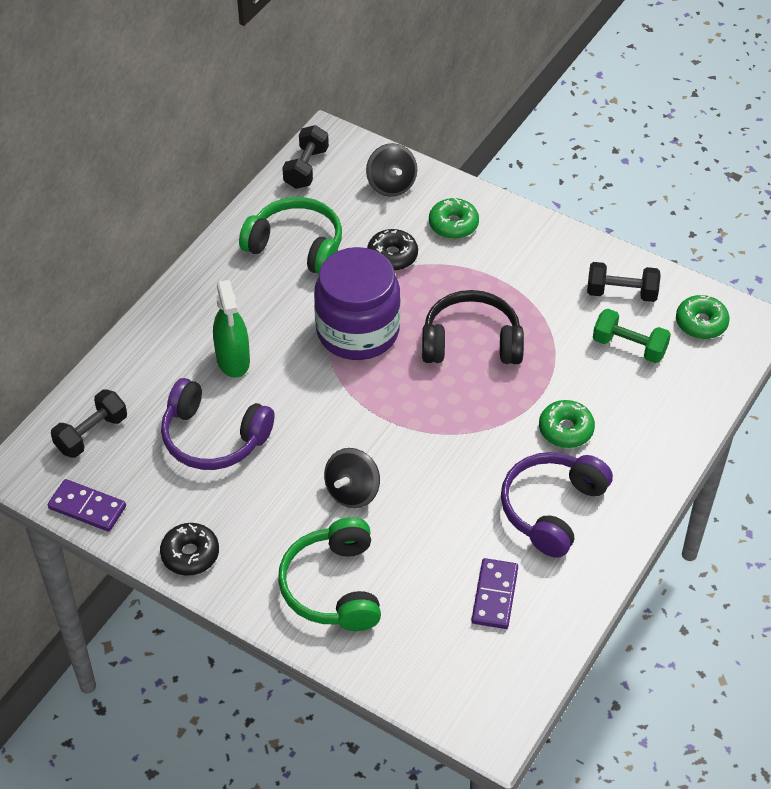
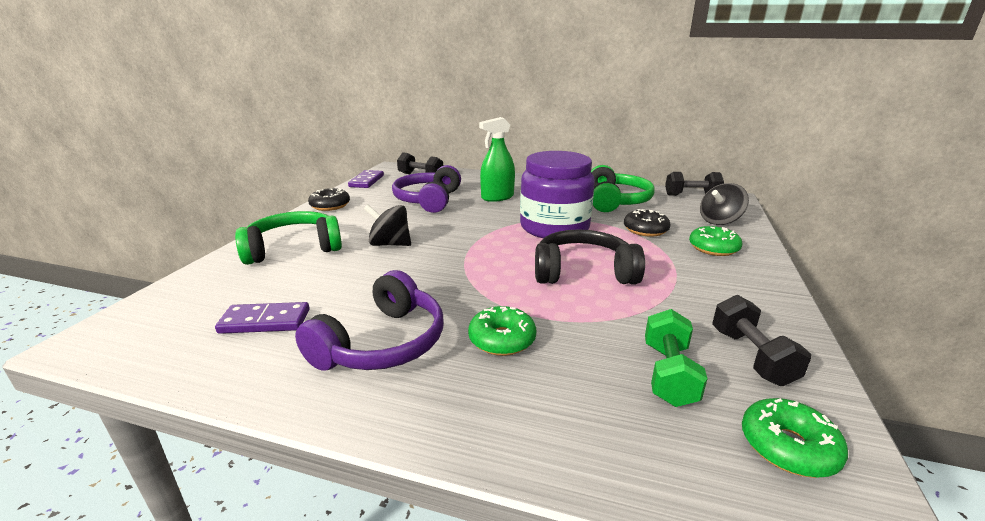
camera: 75 degrees right, 25 degrees down
black headphones [422,290,524,364] -> black headphones turned 75 degrees counterclockwise [535,229,645,284]
purple headphones [501,452,613,558] -> purple headphones turned 105 degrees clockwise [295,270,444,371]

